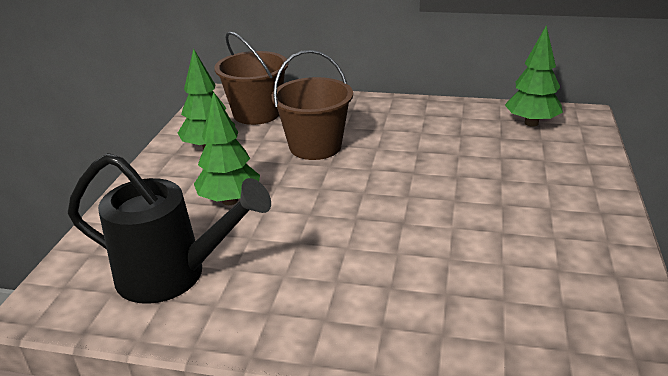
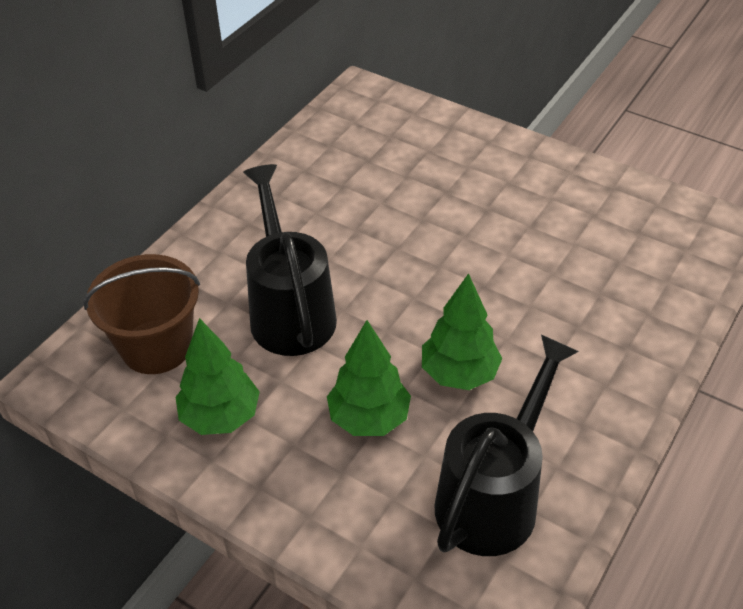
camera: 70 degrees left, 15 degrees up
brown bucket [272,50,353,160] -> black watering can [243,164,337,356]
green tree [505,26,563,127] -> green tree moved to [422,273,503,390]

